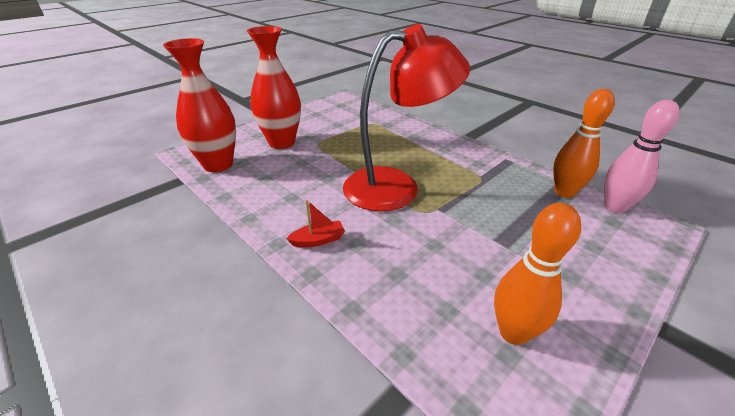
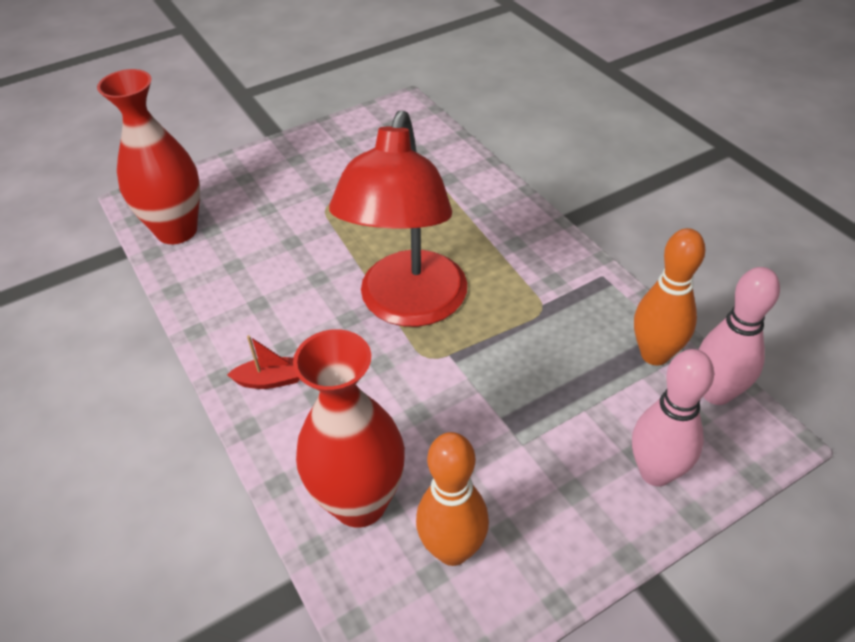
camera: 15 degrees right, 10 degrees up
red vase [247,26,301,149] -> red vase moved to [293,329,405,528]
red lamp [343,24,470,211] -> red lamp turned 105 degrees clockwise [329,111,467,327]
none -> pink bowling pin [632,349,714,487]

